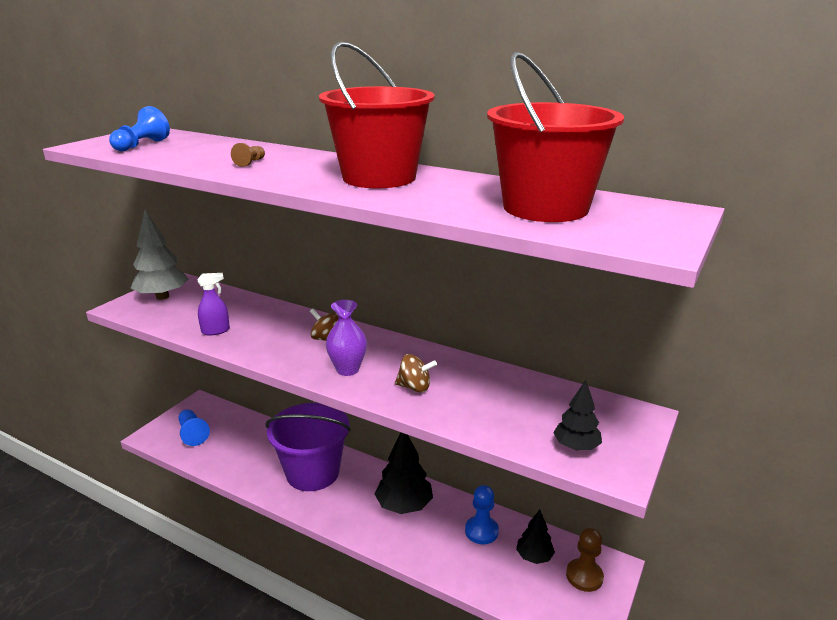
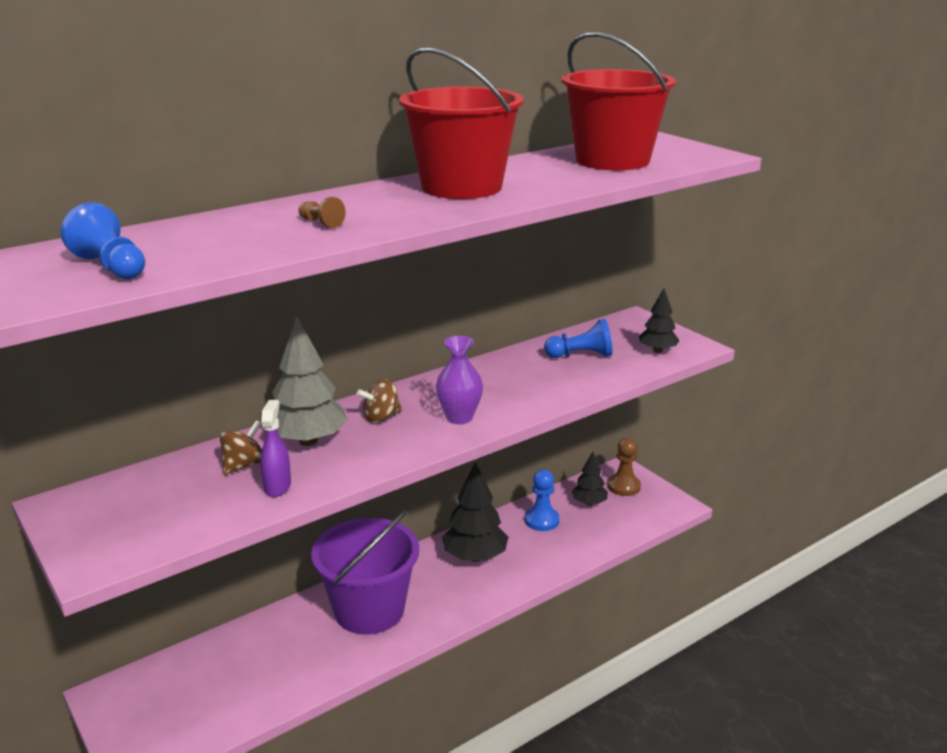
camera: 65 degrees left, 0 degrees up
grey tree [131,210,188,300] -> grey tree moved to [272,316,348,446]
blue pawn [178,409,210,446] -> blue pawn moved to [544,319,612,358]
brown spinning top [395,354,437,393] -> brown spinning top moved to [220,420,262,475]

